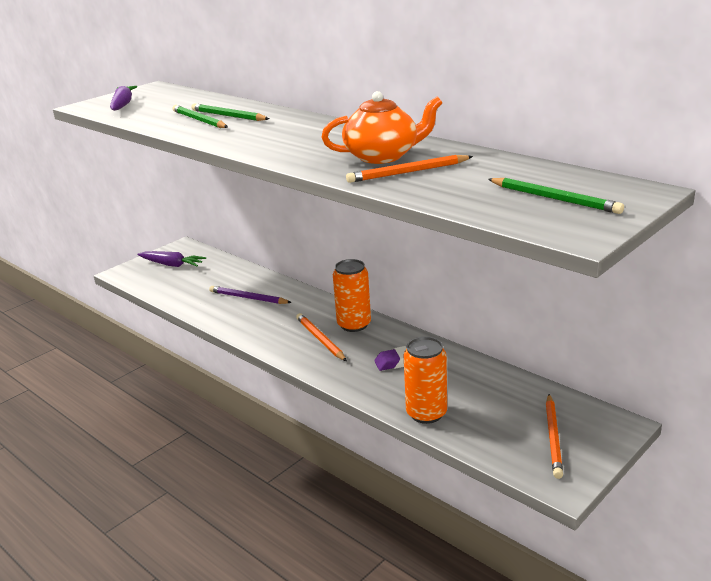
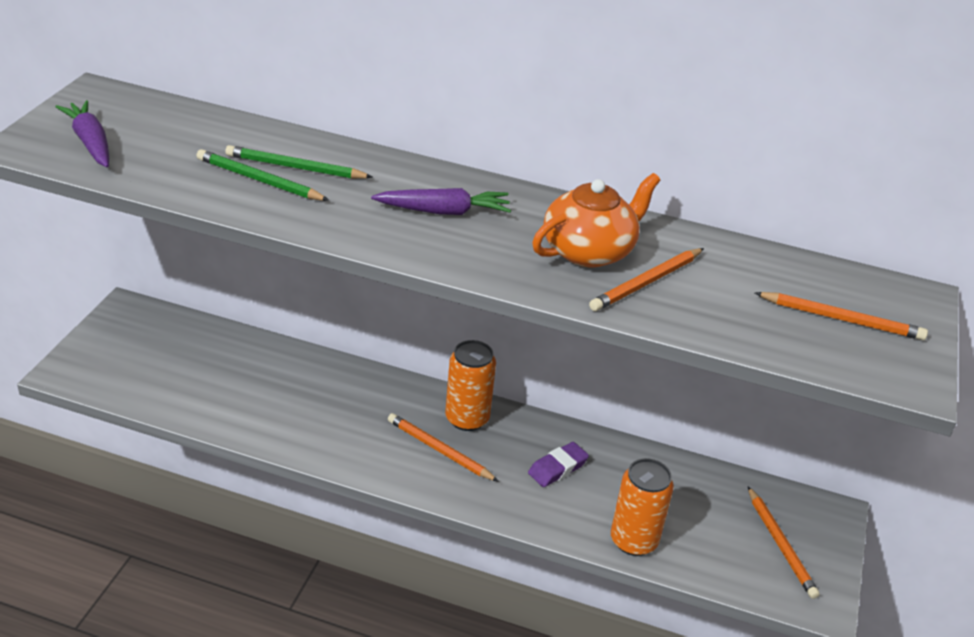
camera: 30 degrees left, 10 degrees up
purple carrot [137,251,206,267] -> purple carrot moved to [371,188,511,215]
purple pencil [209,286,292,304] -> none
green pencil [488,178,624,214] -> orange pencil [755,292,928,340]

